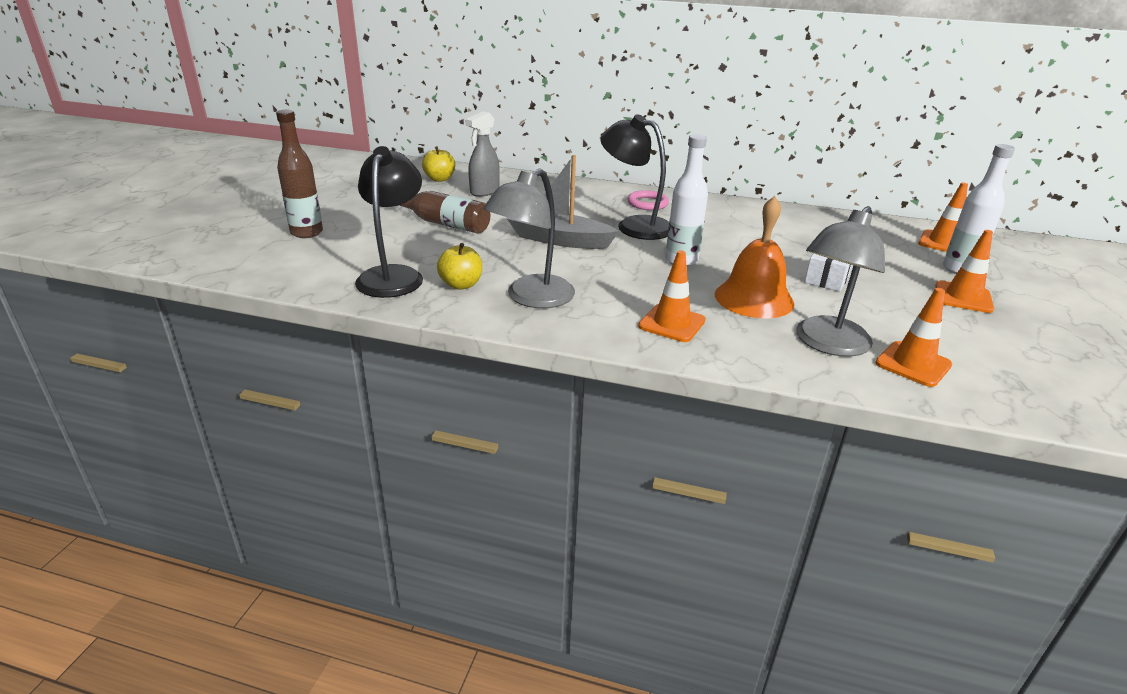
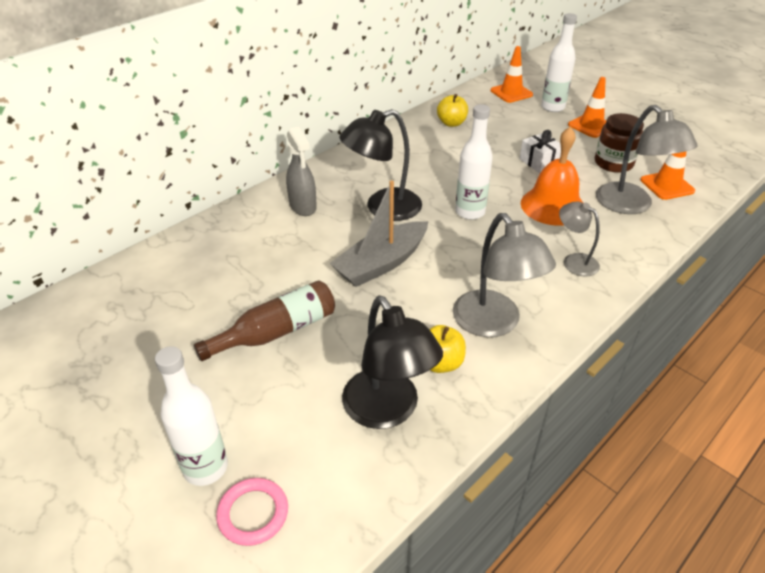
camera: 60 degrees left, 10 degrees up
brown bottle [276,110,323,238] -> white bottle [155,346,228,486]
black lamp [355,146,423,298] -> black lamp turned 150 degrees counterclockwise [342,296,443,429]
yellow apple [422,146,455,182] -> yellow apple moved to [437,94,468,127]
grey spray bottle [465,111,500,197] -> grey spray bottle moved to [286,127,317,216]
pink ring [627,190,669,210] -> pink ring moved to [216,478,288,546]
orange traffic cone [638,250,706,342] -> grey lamp [559,201,600,277]
none -> brown jar [595,113,644,173]

